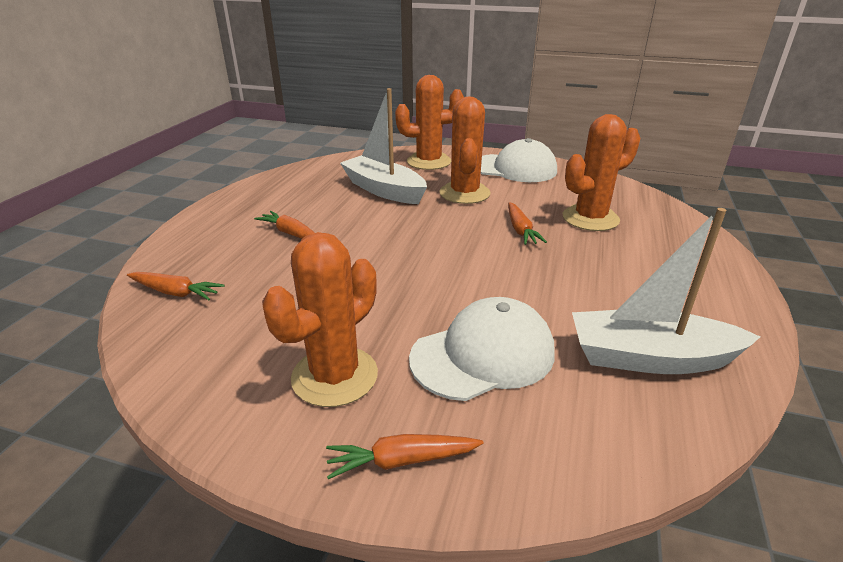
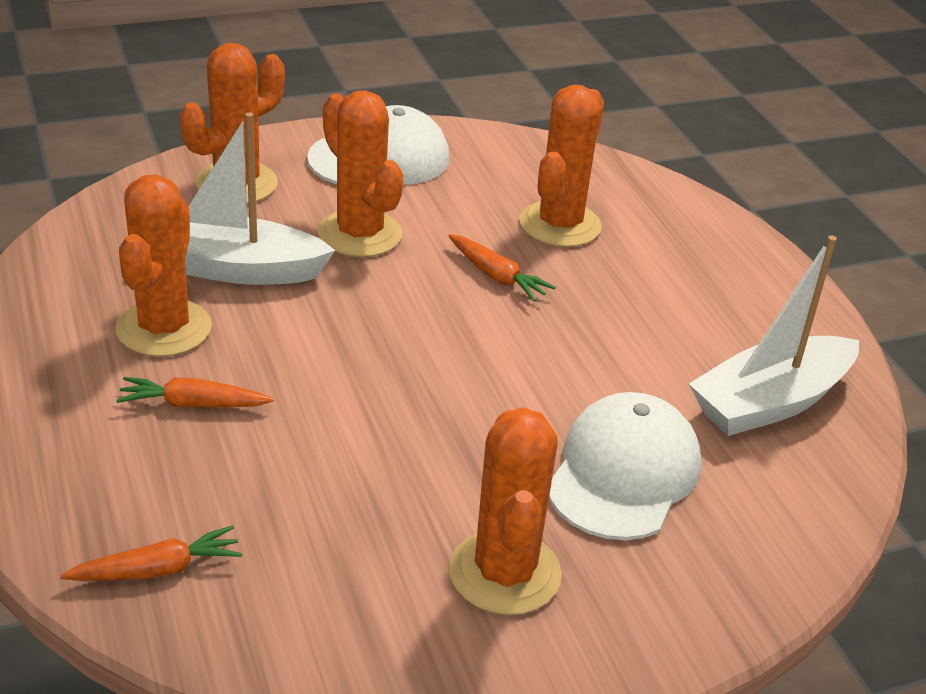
camera: 40 degrees left, 5 degrees up
orange carrot [326,434,484,479] -> none
none -> orange cactus [115,174,212,357]

